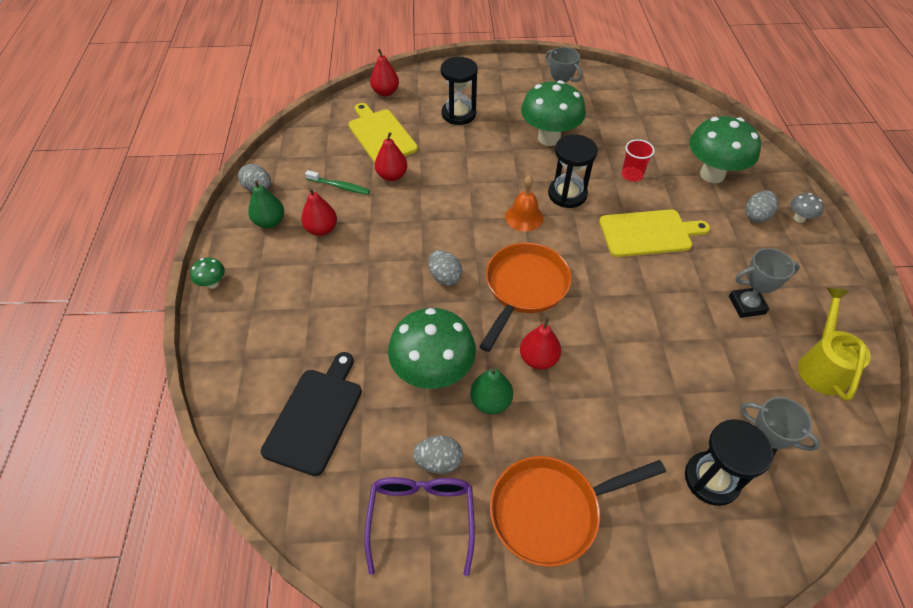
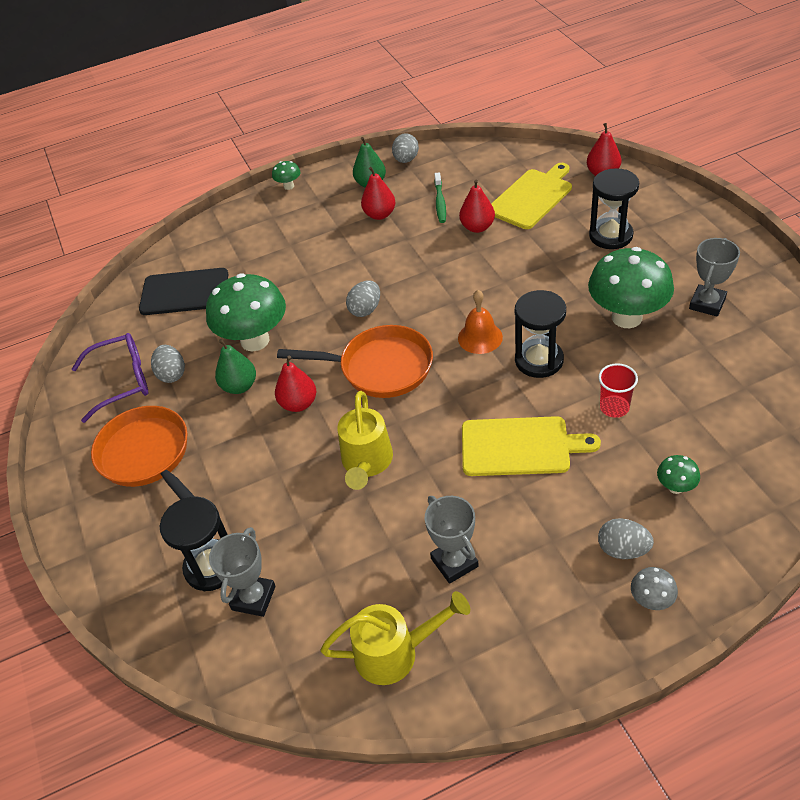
camera: 75 degrees right, 5 degrees down
yellow cutting board [599,209,710,257] -> yellow cutting board turned 60 degrees counterclockwise [462,416,601,476]
green mushroom [689,116,761,183] -> green mushroom [657,455,700,494], size x0.43
none -> yellow watering can [337,391,393,490]

